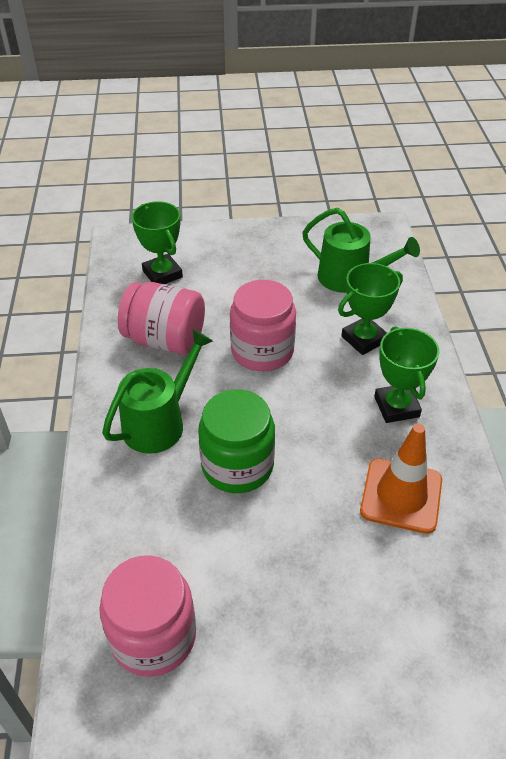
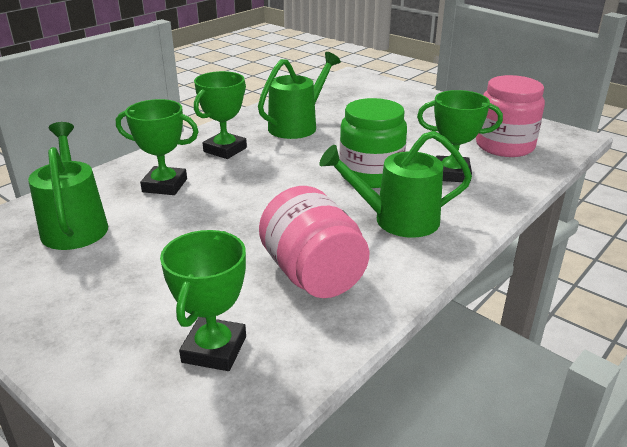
camera: 135 degrees left, 15 degrees down
pink jar [230,280,296,371] -> none
orange traffic cone [360,424,442,534] -> green watering can [258,52,341,139]
none -> green trophy [417,90,503,182]

